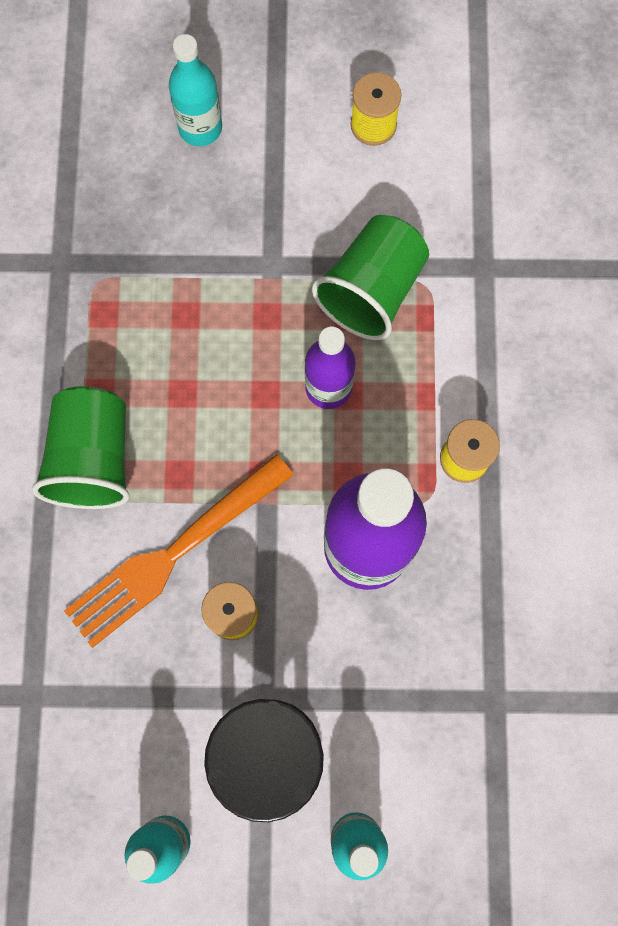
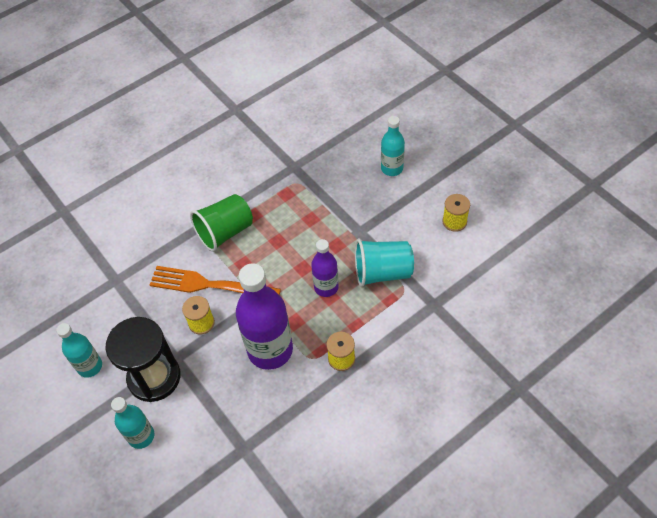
camera: 55 degrees right, 20 degrees down
green cup [312,215,429,340] -> turquoise cup [355,239,414,287]

